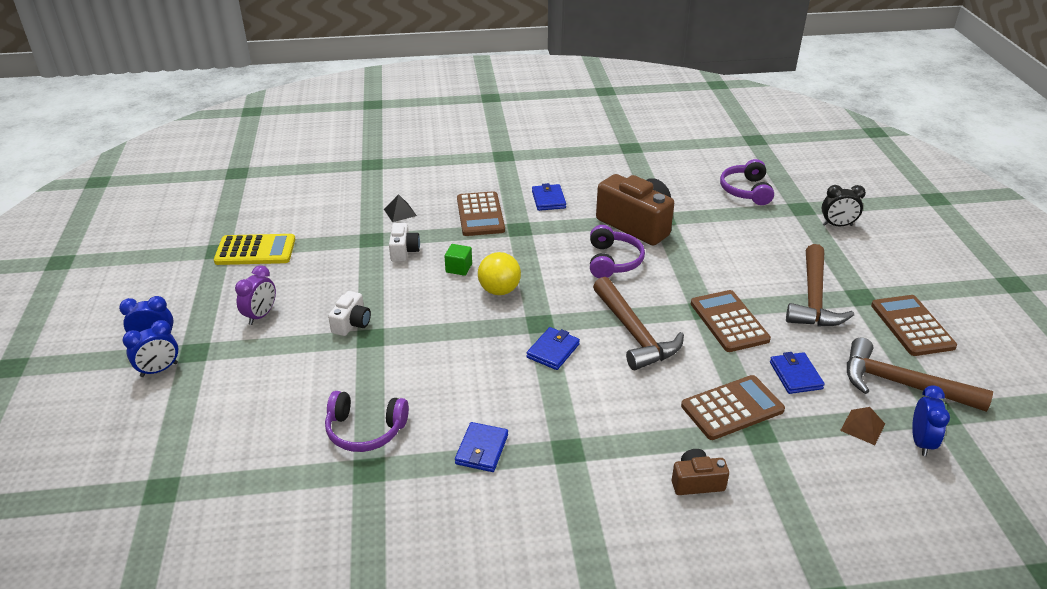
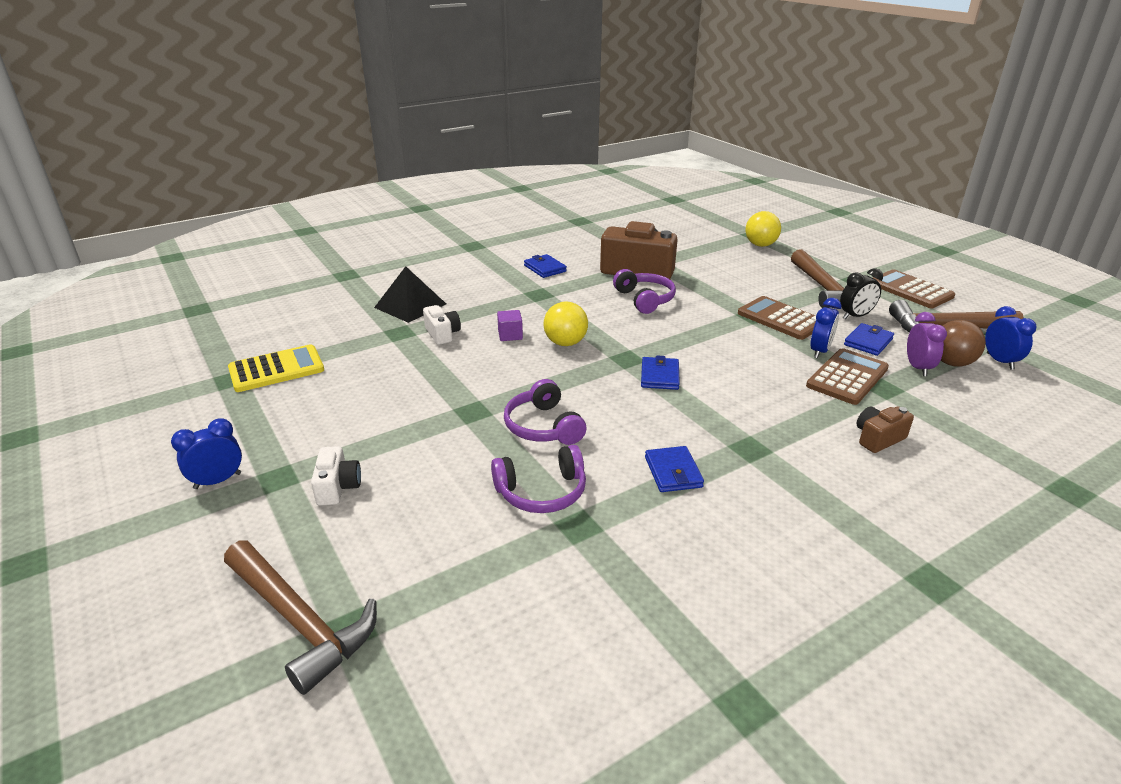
camera: 25 degrees left, 5 degrees down
blue clock [123,320,178,377] -> blue clock moved to [810,298,841,358]
purple clock [235,265,276,325] -> purple clock moved to [907,312,947,376]
white camera [328,291,371,336] -> white camera moved to [311,446,361,506]
black pyramid [384,194,417,222] -> black pyramid [374,266,446,323], size x1.86
green cube [444,244,472,276] -> purple cube [497,310,523,341]
brown calculator [457,191,505,236] -> none
brown hammer [593,277,684,370] -> brown hammer moved to [224,541,377,695]
purple headphones [720,159,774,205] -> purple headphones moved to [504,379,586,445]
blue wallet [770,352,825,394] -> blue wallet turned 75 degrees clockwise [844,323,894,356]
black clock [822,185,866,226] -> black clock moved to [840,268,883,319]
brown pyramid [840,407,885,445] -> brown ball [941,320,986,367]
none -> yellow ball [745,211,781,247]

